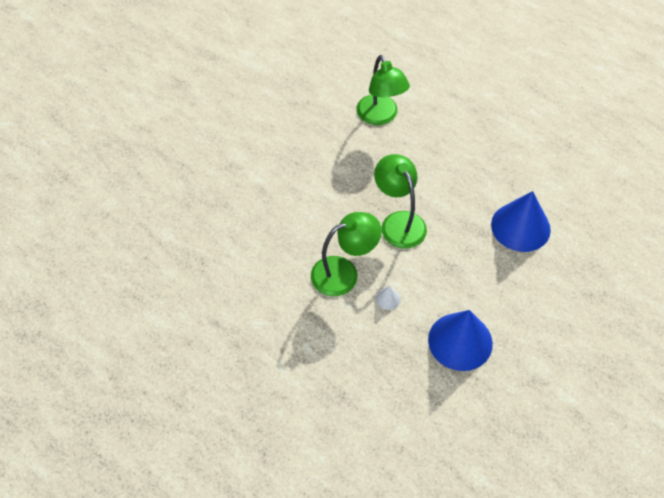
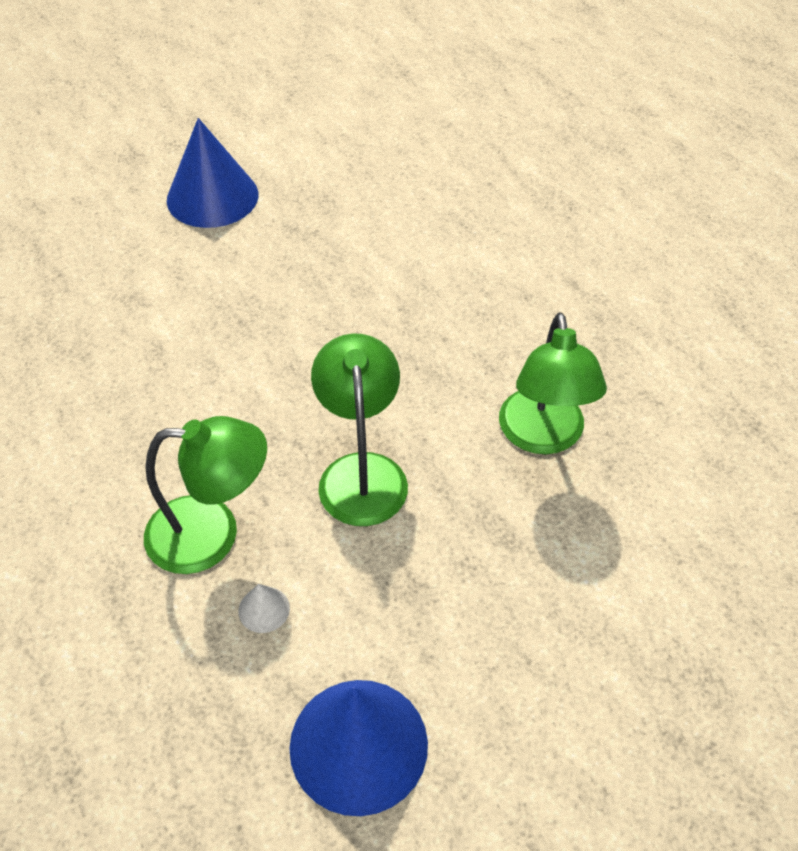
camera: 20 degrees right, 5 degrees down
green lamp [357,55,410,125] -> green lamp moved to [499,312,607,454]
blue cone [491,191,551,252] -> blue cone moved to [167,118,259,228]

